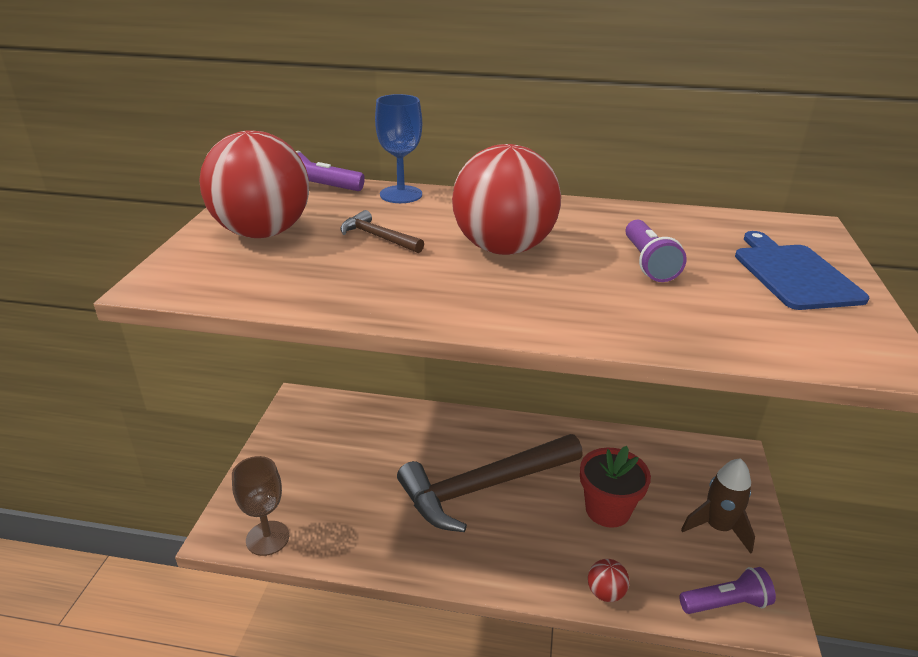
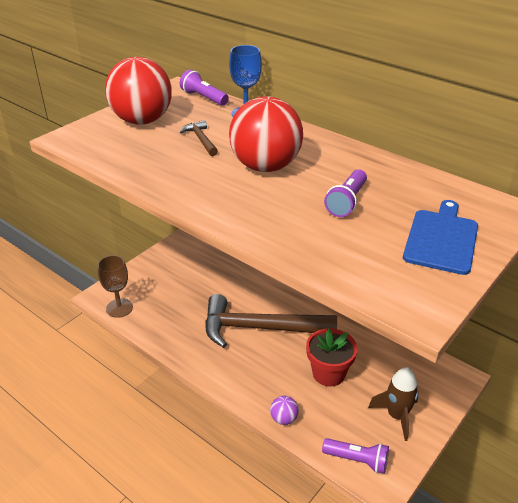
camera: 30 degrees right, 5 degrees up
red ball [588,559,629,602] -> purple ball [270,396,299,425]

